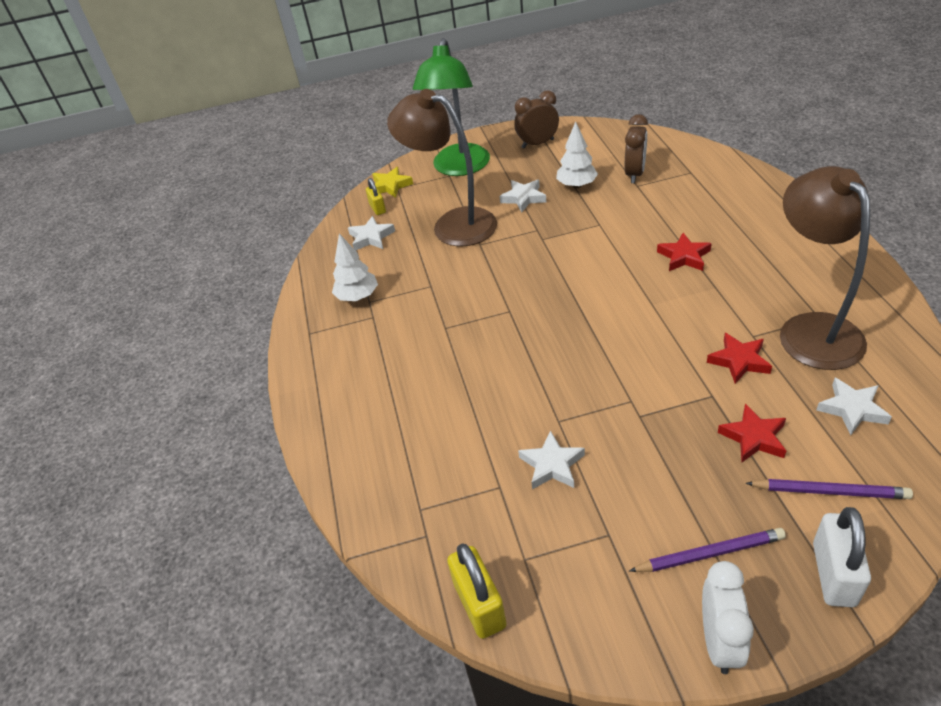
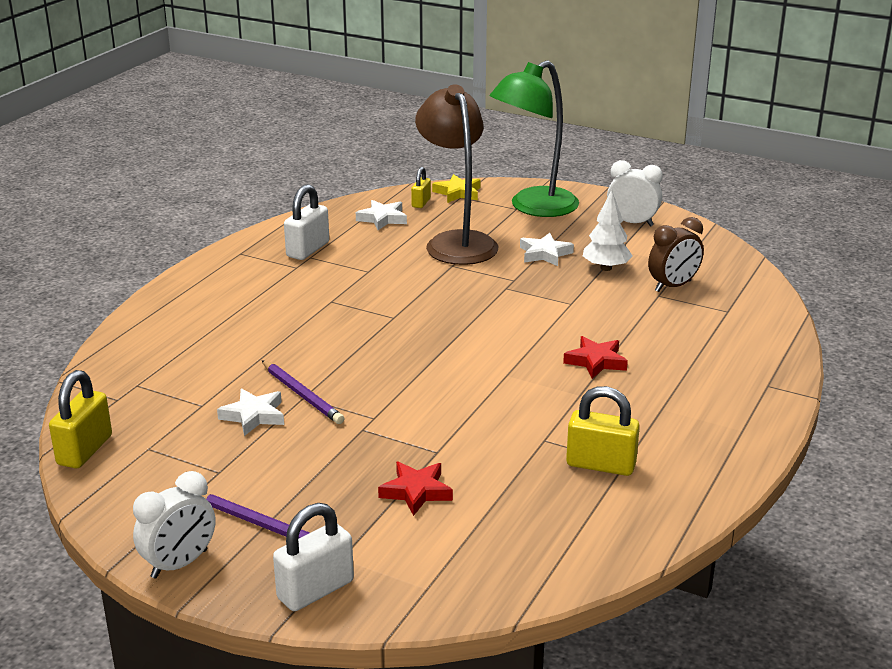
camera: 35 degrees right, 15 degrees down
white tree [332,233,378,301] -> white padlock [284,184,329,260]
brown clock [514,90,559,149] -> white clock [607,160,663,226]
red star [707,333,772,384] -> none
purple pencil [745,479,913,499] -> purple pencil moved to [262,360,345,424]
brown lamp [780,166,870,370] -> yellow padlock [566,386,640,476]
white star [816,378,892,435] -> none

